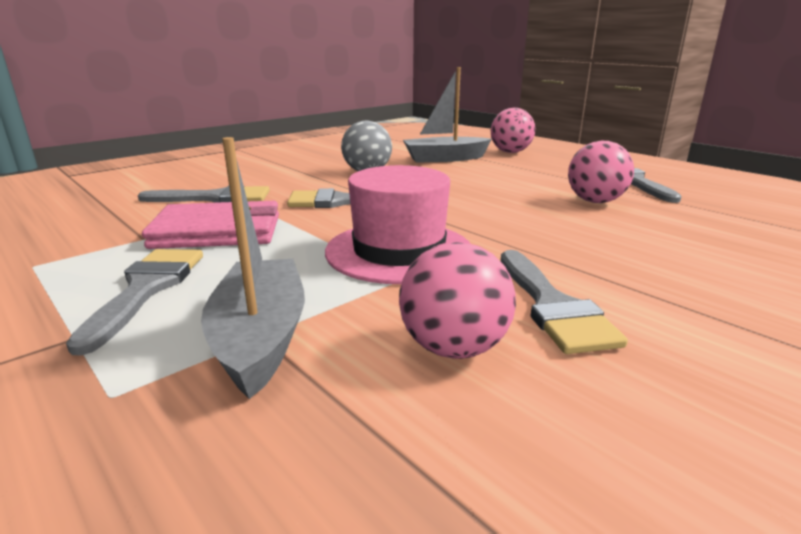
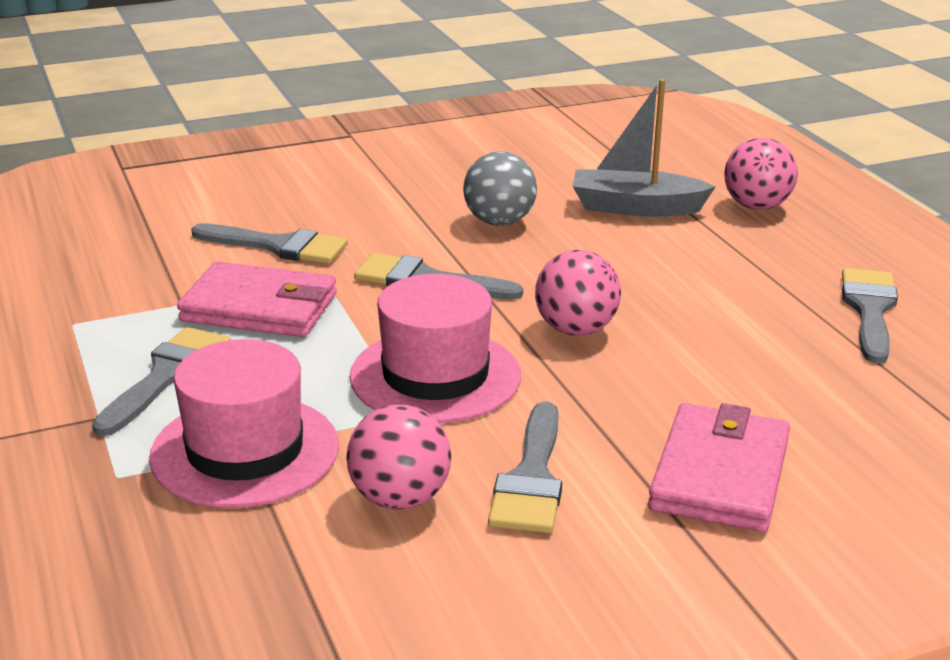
camera: 20 degrees right, 5 degrees up
grey boat [201,137,305,399] -> pink hat [149,339,339,508]
pink ball [568,141,634,203] -> pink ball moved to [535,250,621,335]
none -> pink wallet [648,403,790,532]

